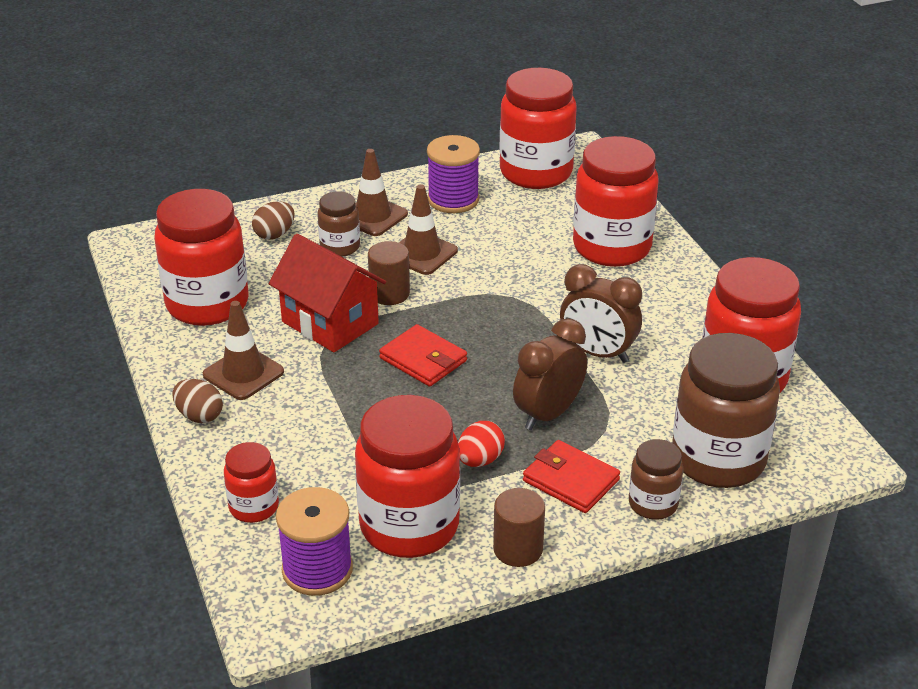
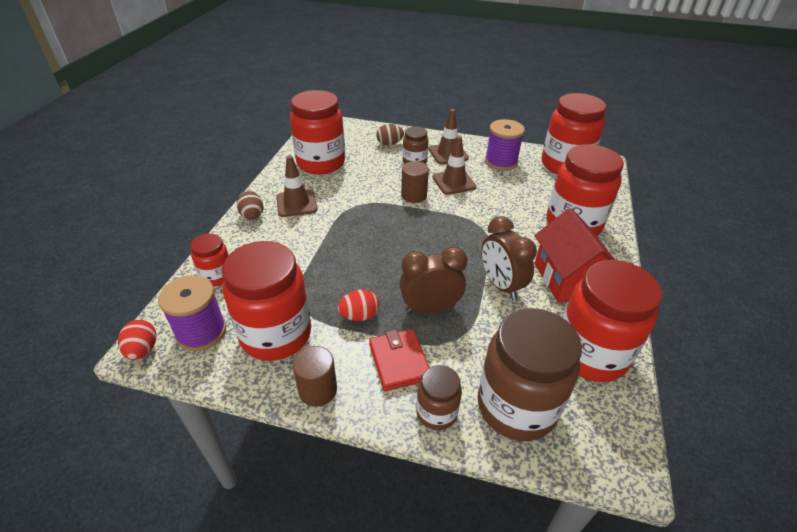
camera: 35 degrees right, 5 degrees up
red house [268,234,386,352] -> red house moved to [534,208,615,303]
red wallet [379,324,467,387] -> none
none -> red egg [118,320,156,360]

